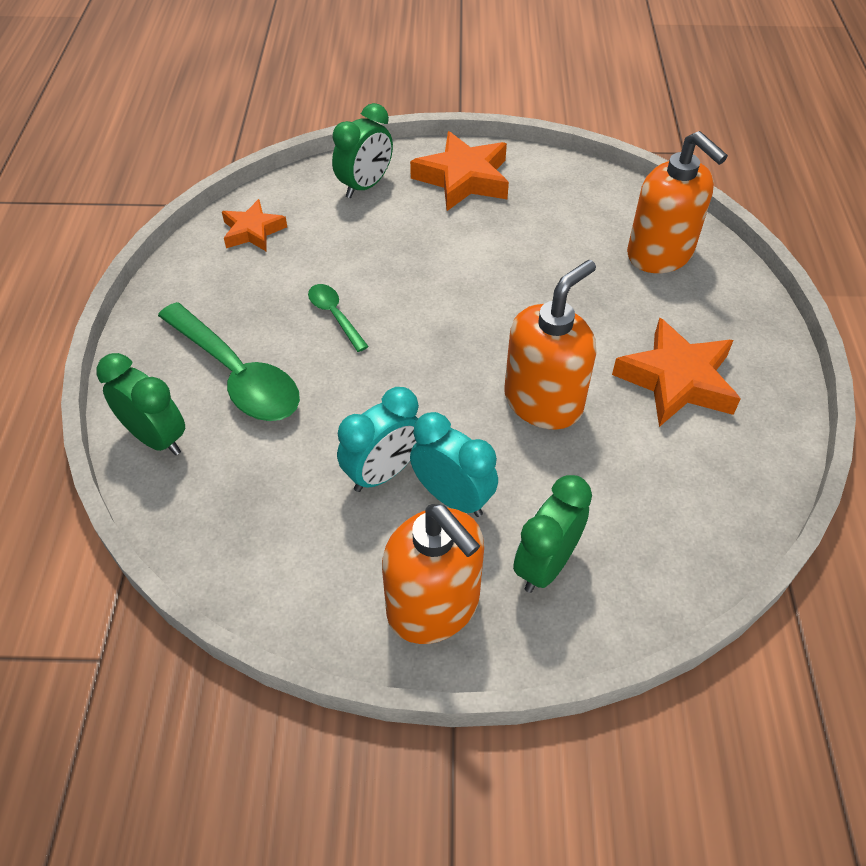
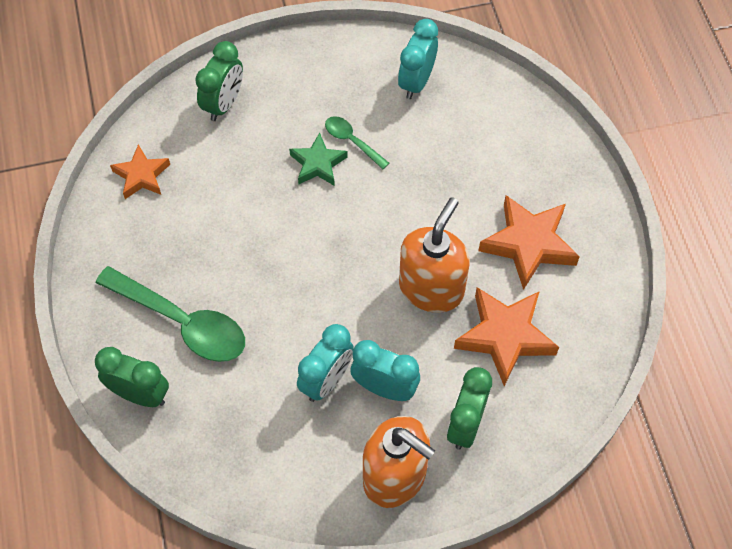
camera: 15 degrees left, 10 degrees up
green spoon [308,284,369,352] -> green spoon moved to [325,116,389,169]
orange star [410,131,509,211] -> orange star moved to [454,287,559,386]
orange soap dispenser [627,131,728,273] -> none
none -> green star [289,133,348,186]
none -> turquoise clock [398,19,438,99]

